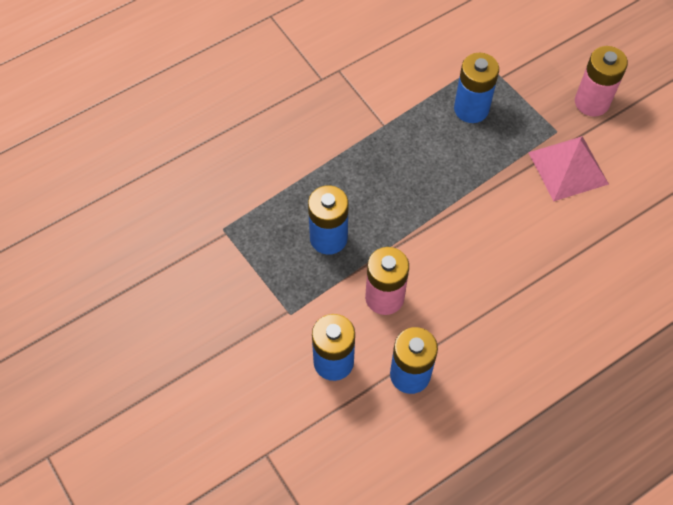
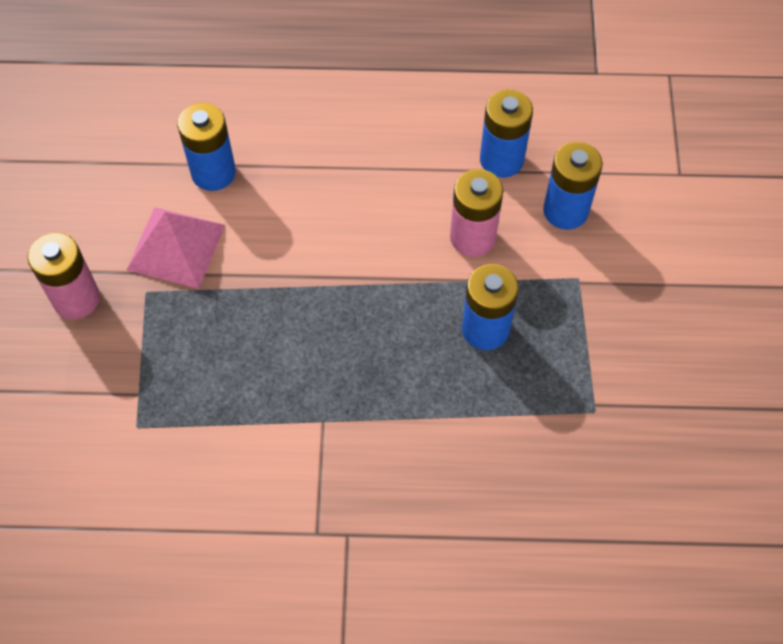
camera: 145 degrees left, 0 degrees up
blue battery [454,53,499,123] -> blue battery moved to [177,103,236,191]

